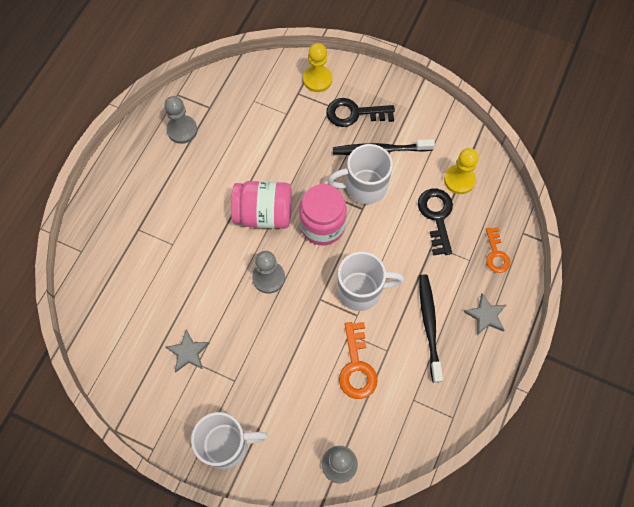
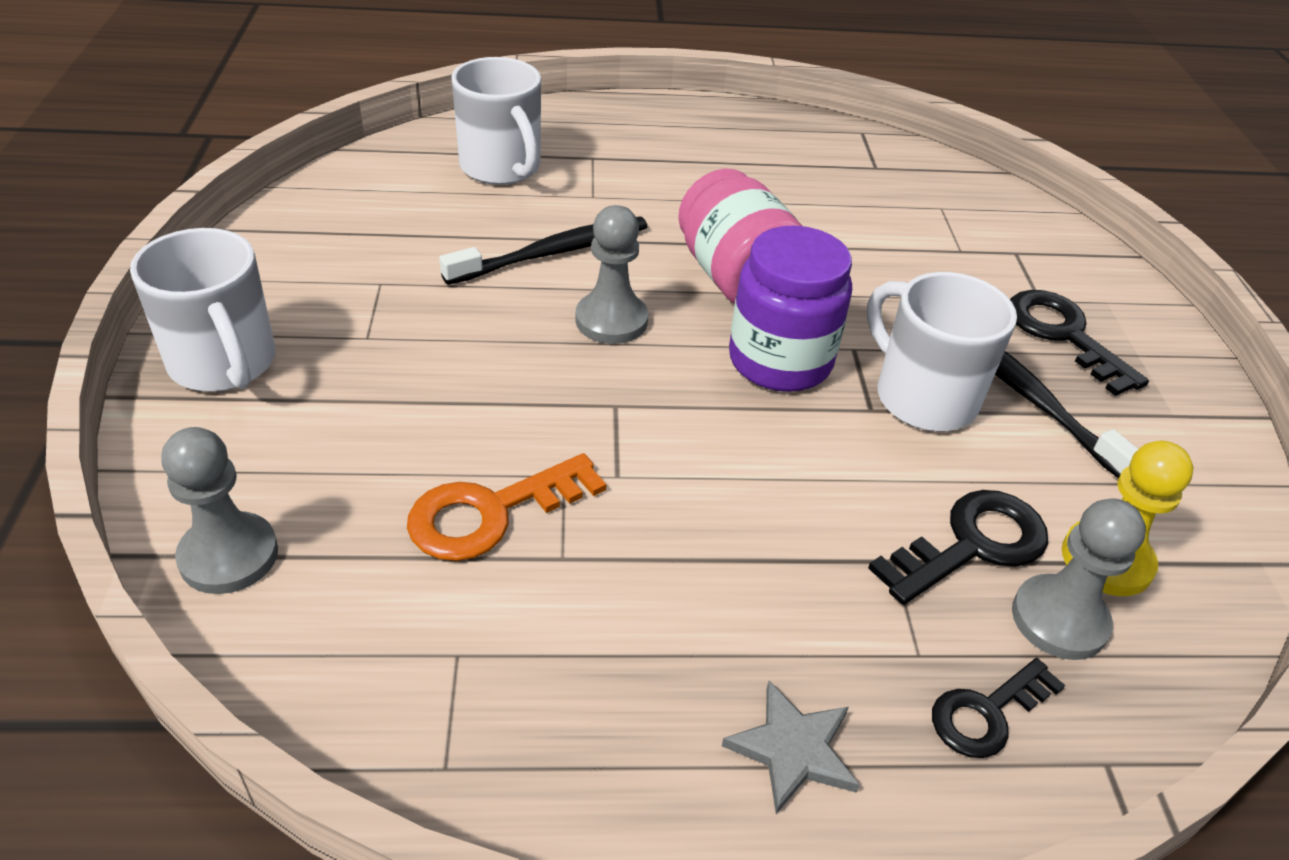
camera: 60 degrees right, 25 degrees down
grey pawn [164,96,198,144] -> grey pawn moved to [1012,498,1146,660]
grey star [166,329,210,372] -> none
pink jar [299,184,347,245] -> purple jar [729,226,852,392]
yellow pawn [303,43,332,92] -> none
white mug [337,252,404,311] -> white mug moved to [451,57,541,185]
black toothbrush [419,274,443,383] -> black toothbrush moved to [439,216,648,285]
orange key [486,227,510,273] -> black key [932,658,1065,758]

